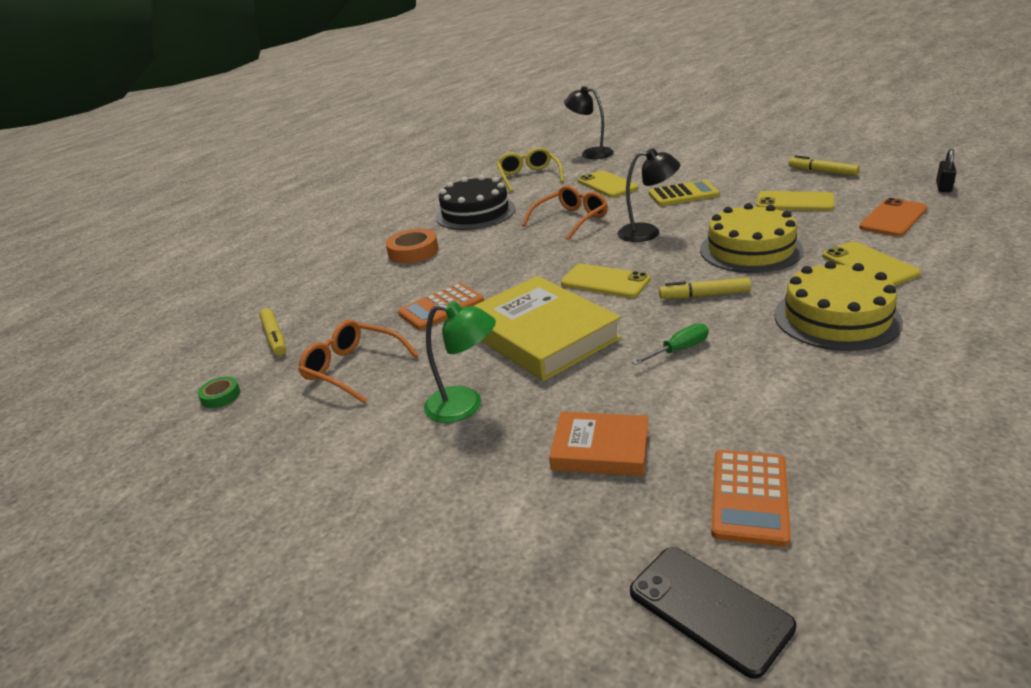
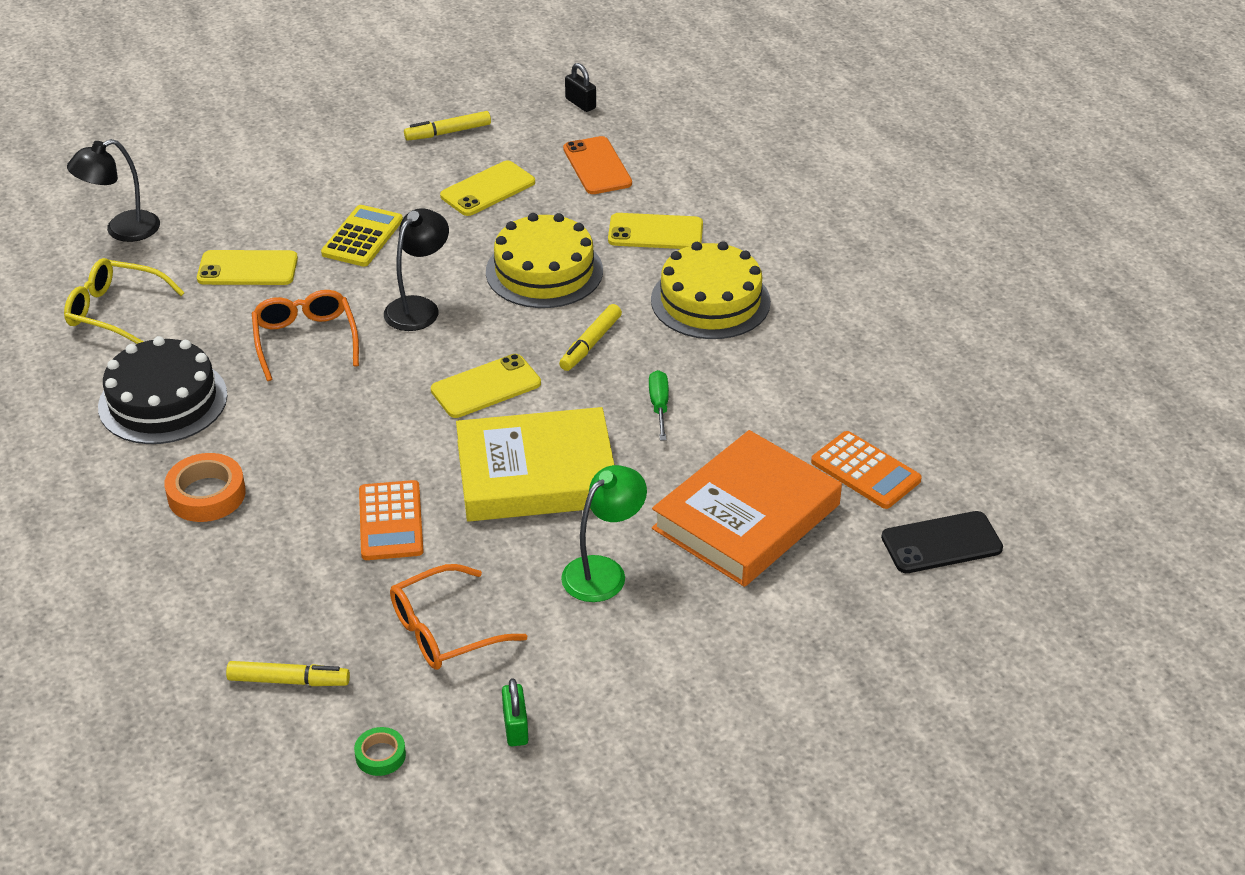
camera: 65 degrees left, 10 degrees up
orange book [549,412,649,476] -> orange book [652,430,842,587], size x1.78
none -> green padlock [502,678,528,746]

